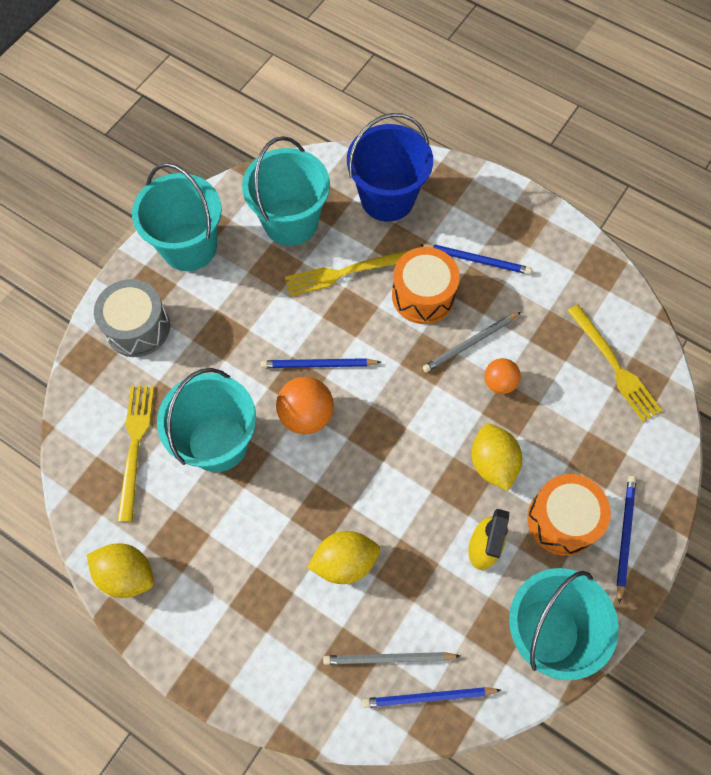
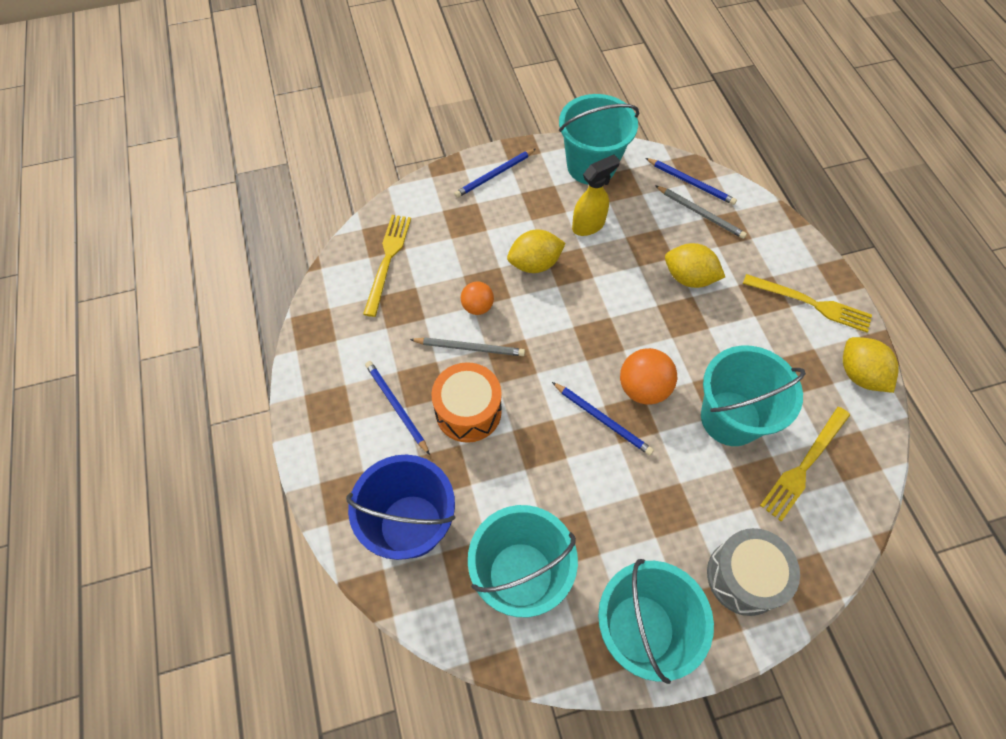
camera: 140 degrees left, 5 degrees down
yellow fork [285,250,410,296] -> yellow fork moved to [743,274,872,332]
yellow lemon [471,424,522,491] -> yellow lemon turned 45 degrees clockwise [507,230,566,273]
orange drum [527,474,611,556] -> none

